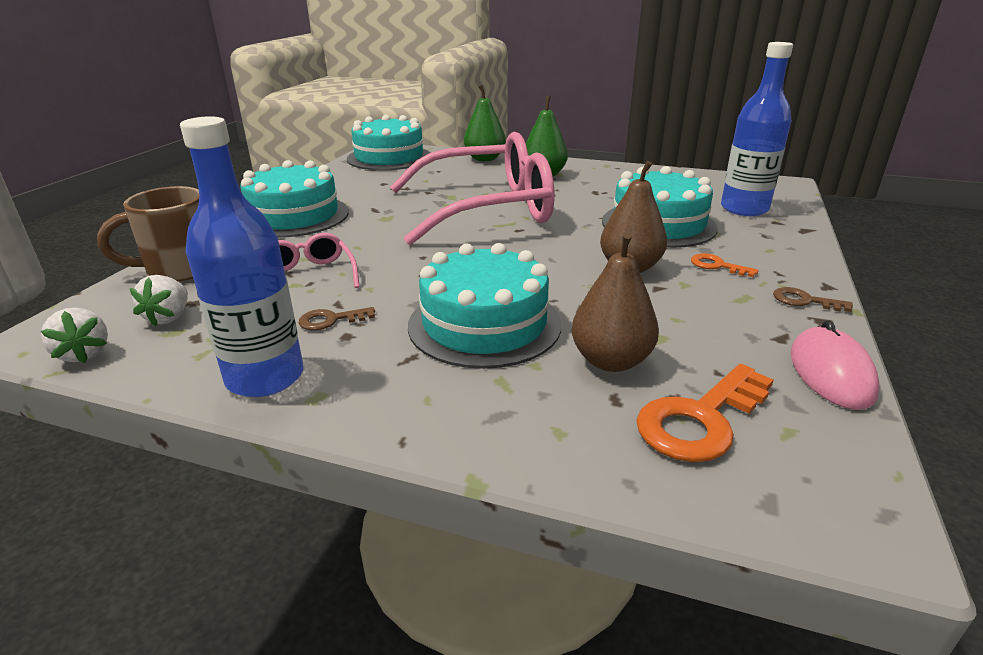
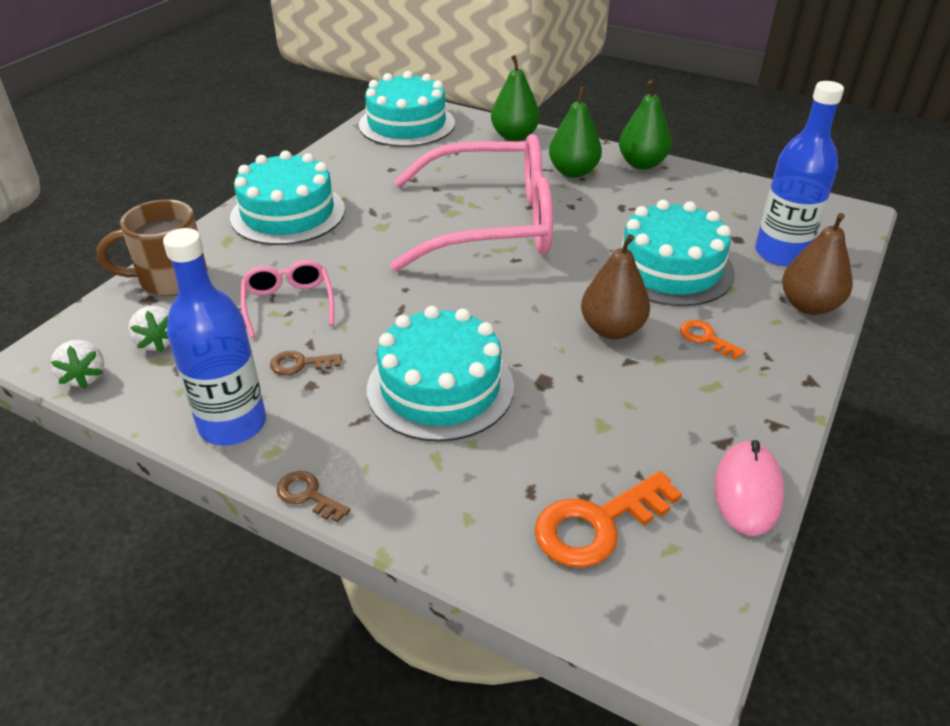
camera: 10 degrees right, 10 degrees up
white strawberry [130,275,188,327] -> white strawberry turned 45 degrees counterclockwise [128,306,170,352]
brown pear [572,232,659,372] -> brown pear moved to [782,213,853,315]
brown key [773,287,853,312] -> brown key moved to [277,471,351,523]
none -> green pear [619,80,672,169]

